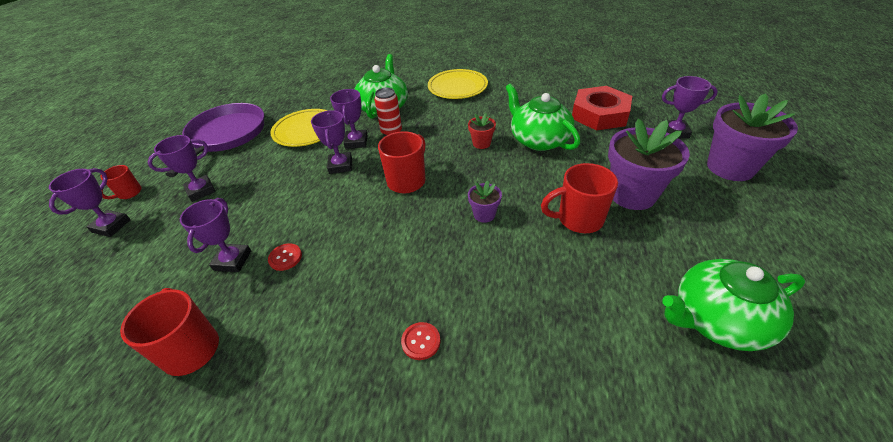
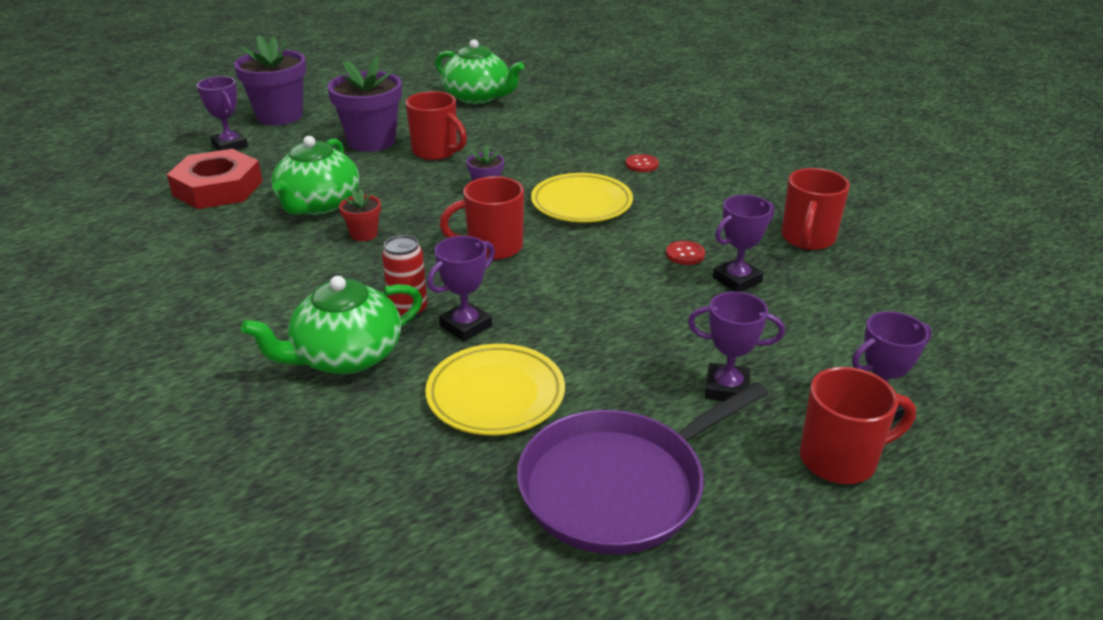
camera: 135 degrees left, 10 degrees down
red mug [101,165,142,199] -> red mug [800,367,916,484], size x1.72
purple trophy [311,110,352,174] -> none
yellow plate [428,69,488,99] -> yellow plate moved to [531,173,633,222]

